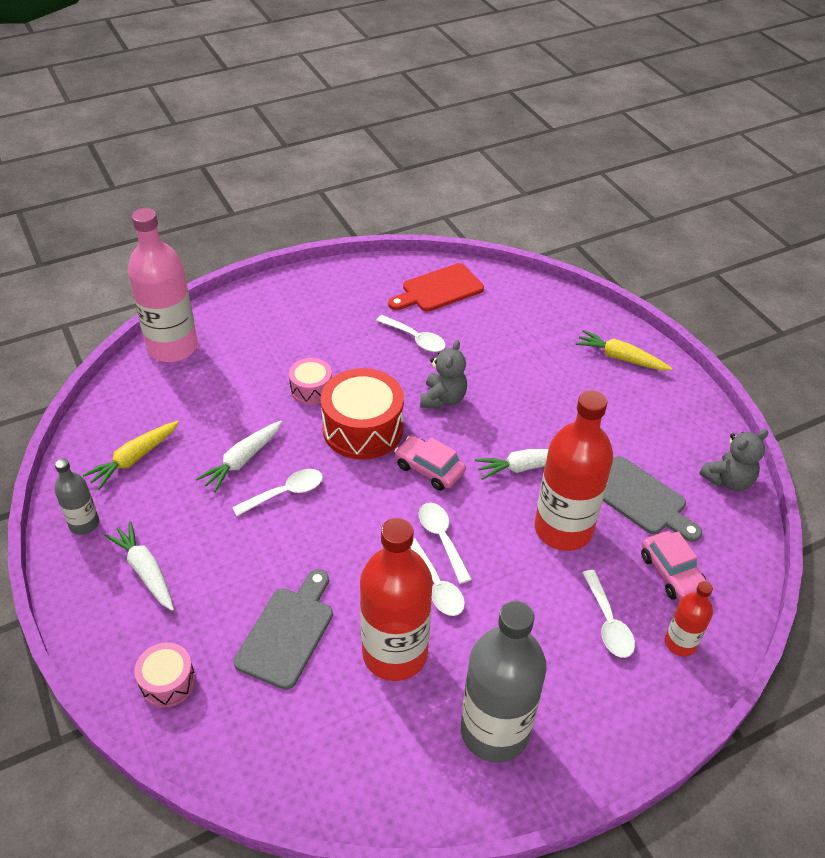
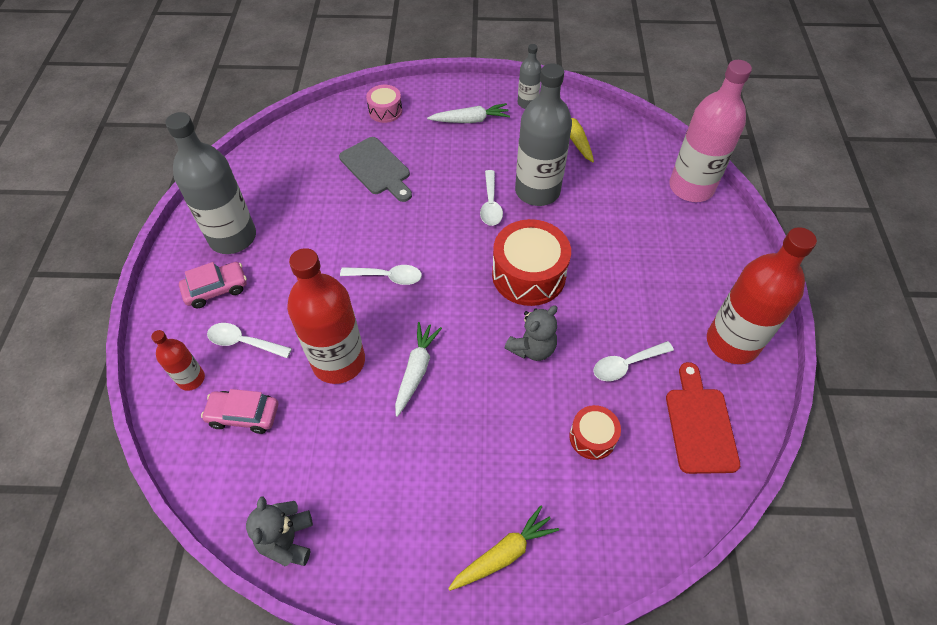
camera: 120 degrees right, 10 degrees up
white carrot [196,421,282,493] -> grey bottle [515,63,572,206]
pink drum [289,358,332,405] -> none
red bottle [360,518,433,681] -> red bottle moved to [707,227,817,364]
pink car [395,436,466,491] -> pink car moved to [179,262,247,308]
white spoon [411,538,465,616] -> none
grey teddy bear [420,340,467,409] -> grey teddy bear turned 90 degrees counterclockwise [504,305,557,361]
grey cutting board [603,456,702,542] -> none
none -> red drum [570,405,621,460]

